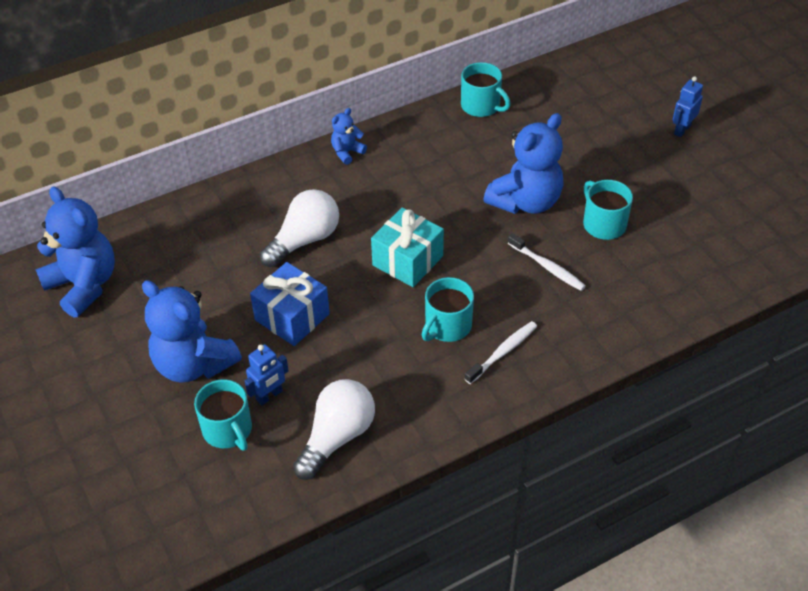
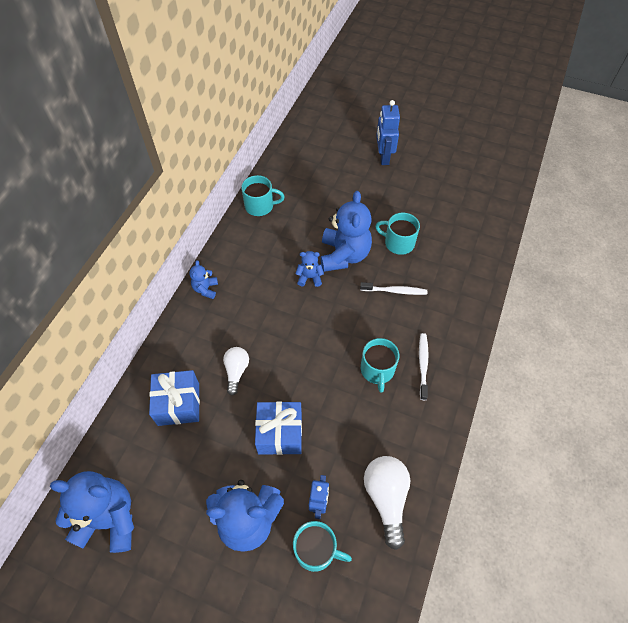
camera: 40 degrees left, 10 degrees up
white light bulb [260,189,339,267] -> white light bulb [223,347,249,396], size x0.63
turquoise gift [371,208,444,287] -> none
blue robot [673,76,703,137] -> blue robot [376,100,400,165], size x1.50
none -> blue gift [149,370,200,426]
none -> blue teddy bear [295,251,324,287]

